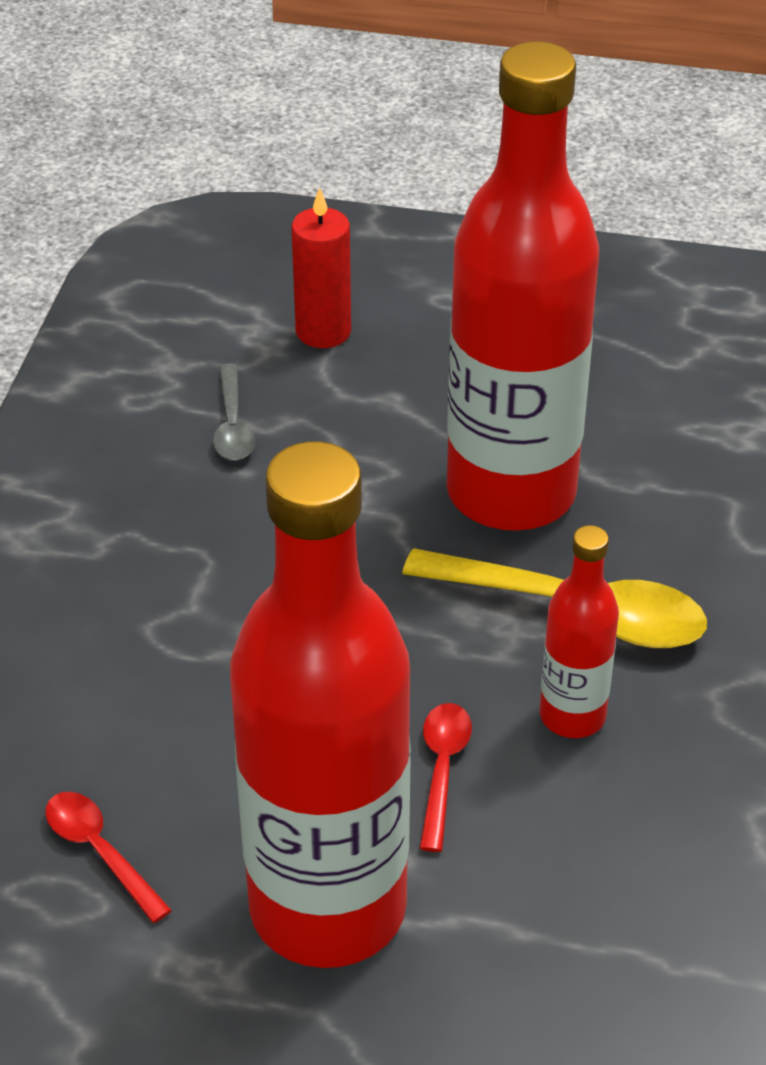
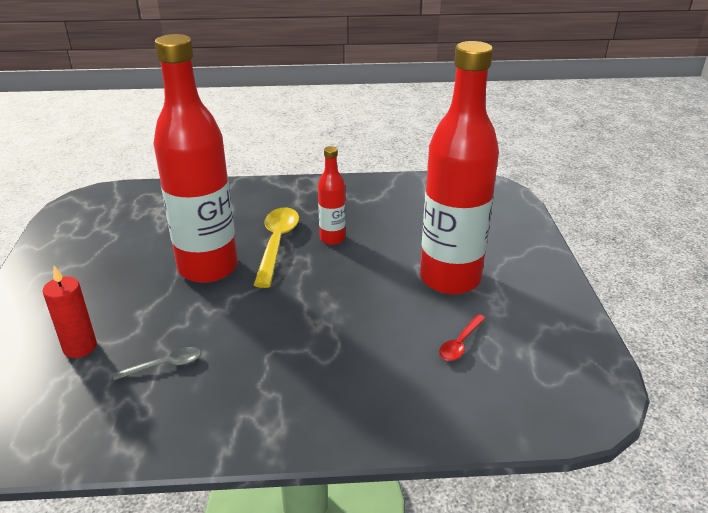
camera: 105 degrees left, 10 degrees down
red spoon [420,703,472,852] -> none

